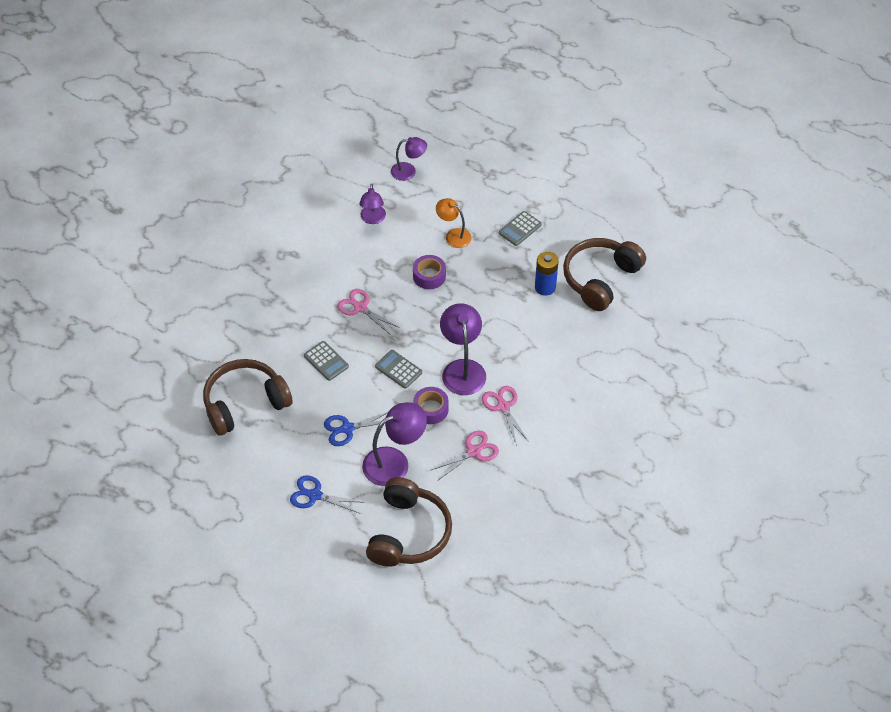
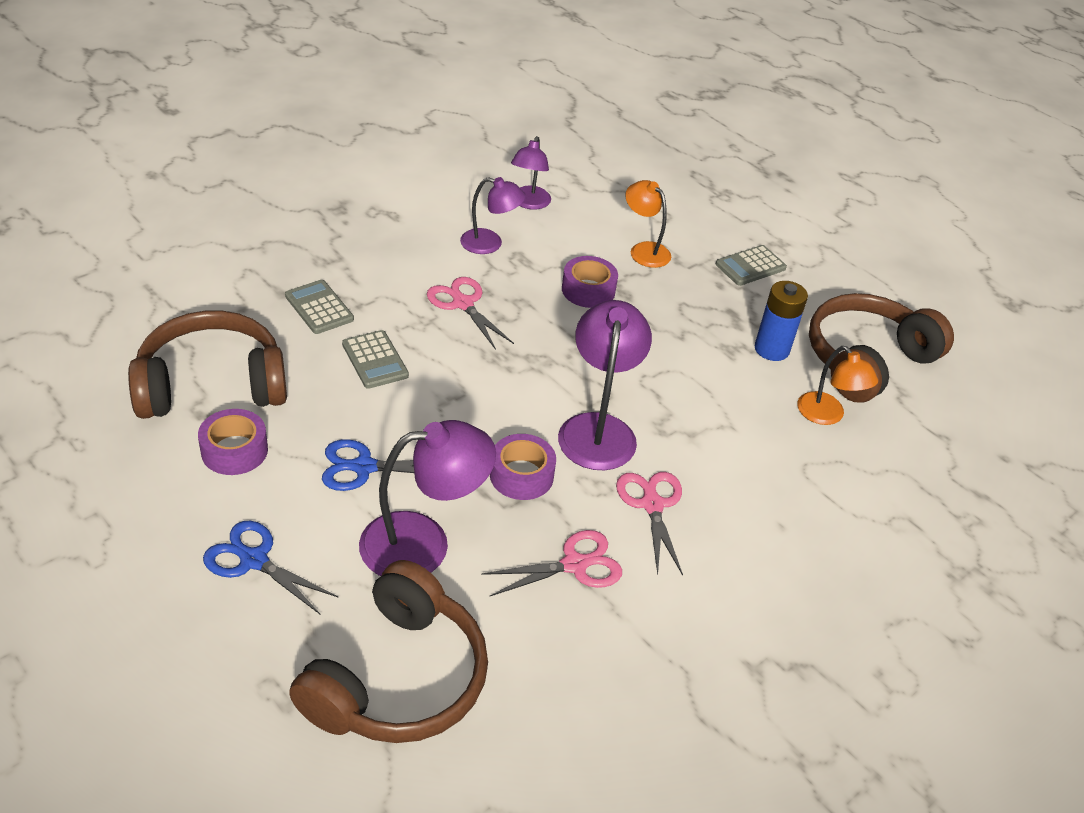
camera: 10 degrees right, 10 degrees down
grey calculator [375,350,422,389] -> grey calculator moved to [285,280,354,334]
purple lamp [391,137,427,181] -> purple lamp moved to [460,177,526,254]
none -> purple tape [198,409,268,475]
none -> orange lamp [797,346,878,425]

